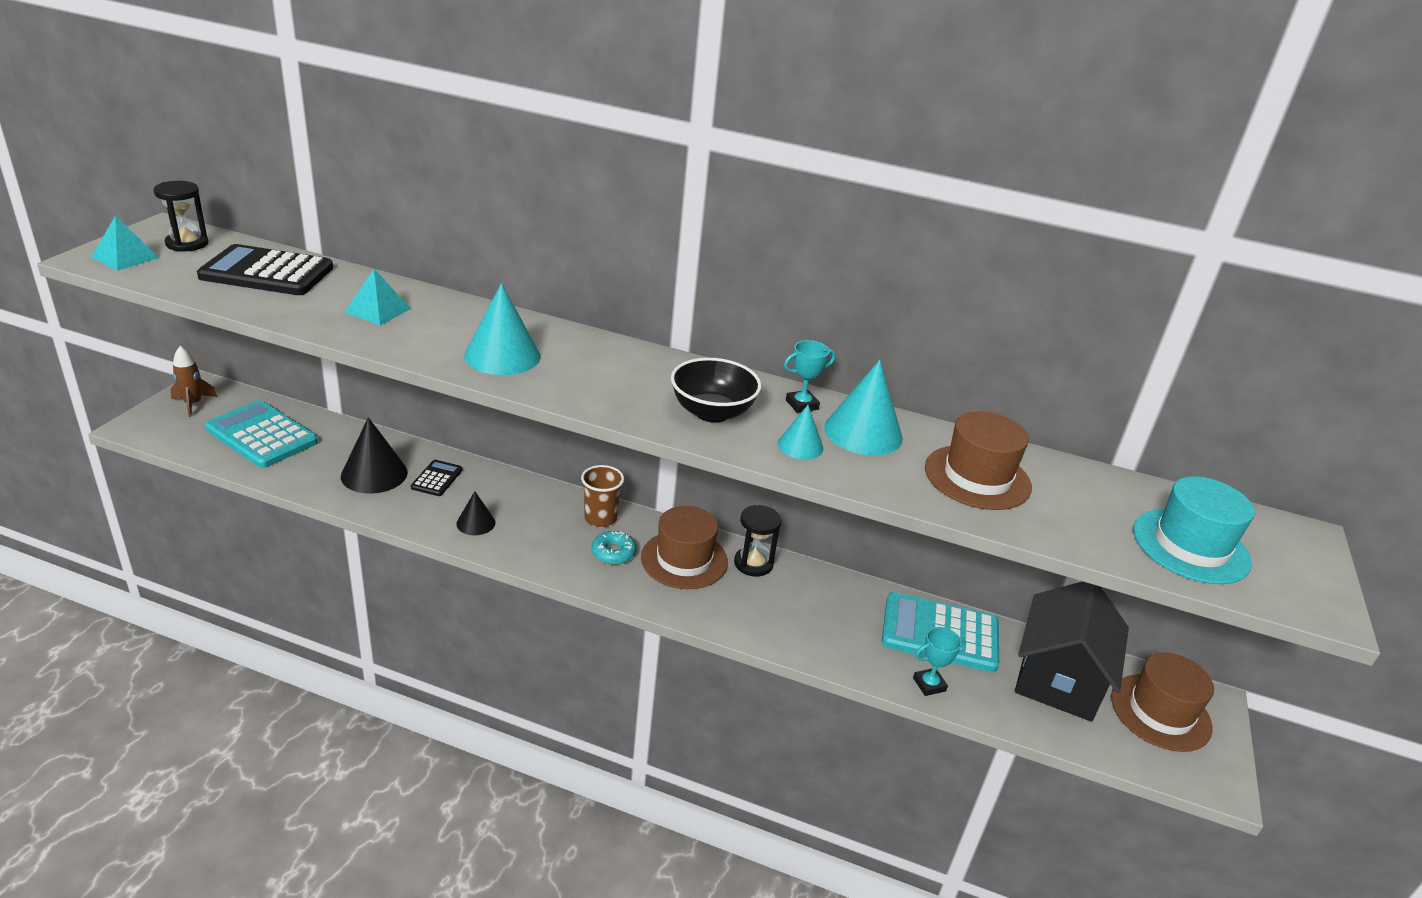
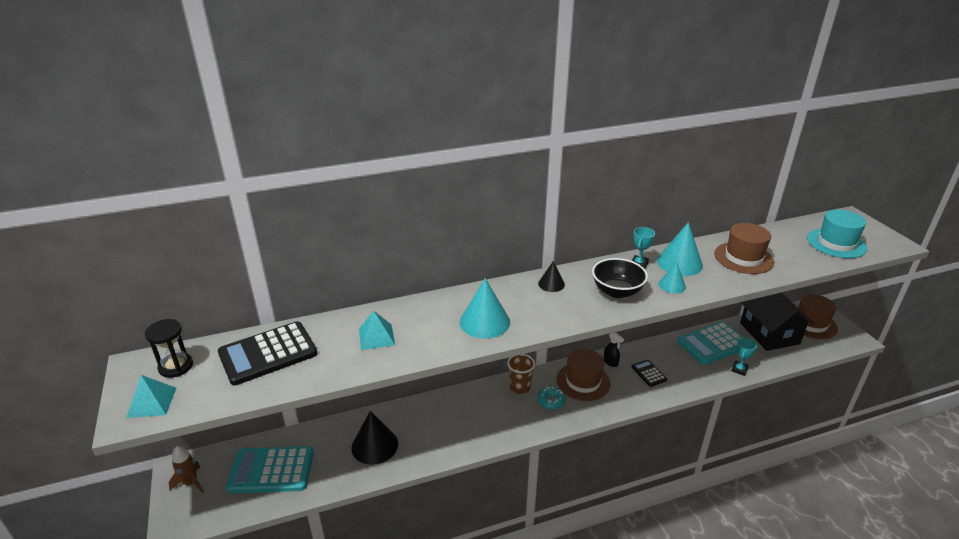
camera: 35 degrees left, 0 degrees up
black calculator [411,460,463,496] -> black calculator moved to [632,360,667,387]
black cone [457,491,495,535] -> black cone moved to [538,261,565,292]
black hourglass [734,505,781,577] -> black spray bottle [603,332,624,367]

